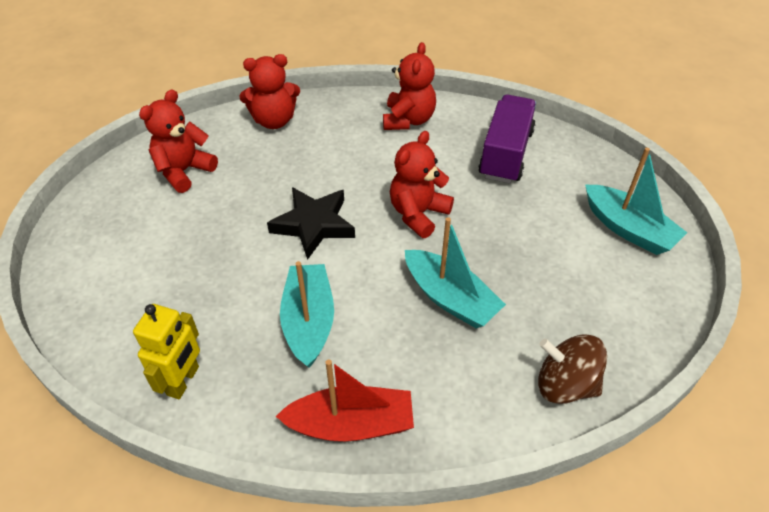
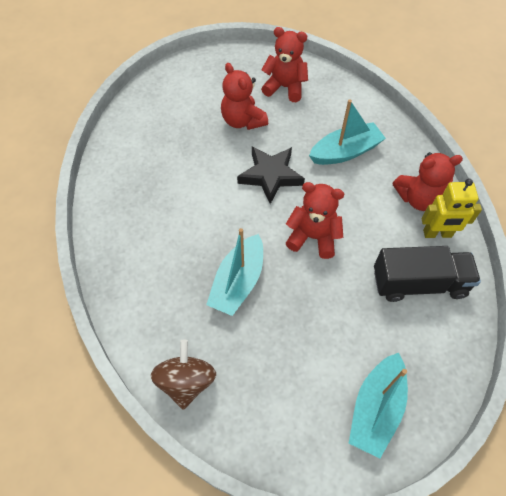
camera: 70 degrees right, 10 degrees up
yellow robot [133,304,200,399] -> yellow robot moved to [421,179,482,238]
red teddy bear [239,54,300,129] -> red teddy bear moved to [221,63,268,130]
red boat [276,359,414,442] -> none
turquoise boat [280,261,334,368] -> turquoise boat moved to [309,99,386,165]
purple truck [478,94,536,183] -> black truck [374,246,481,302]

